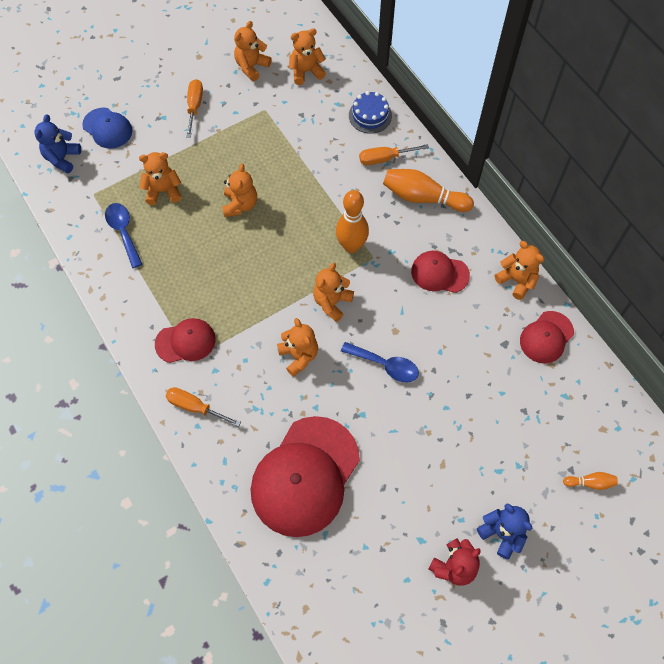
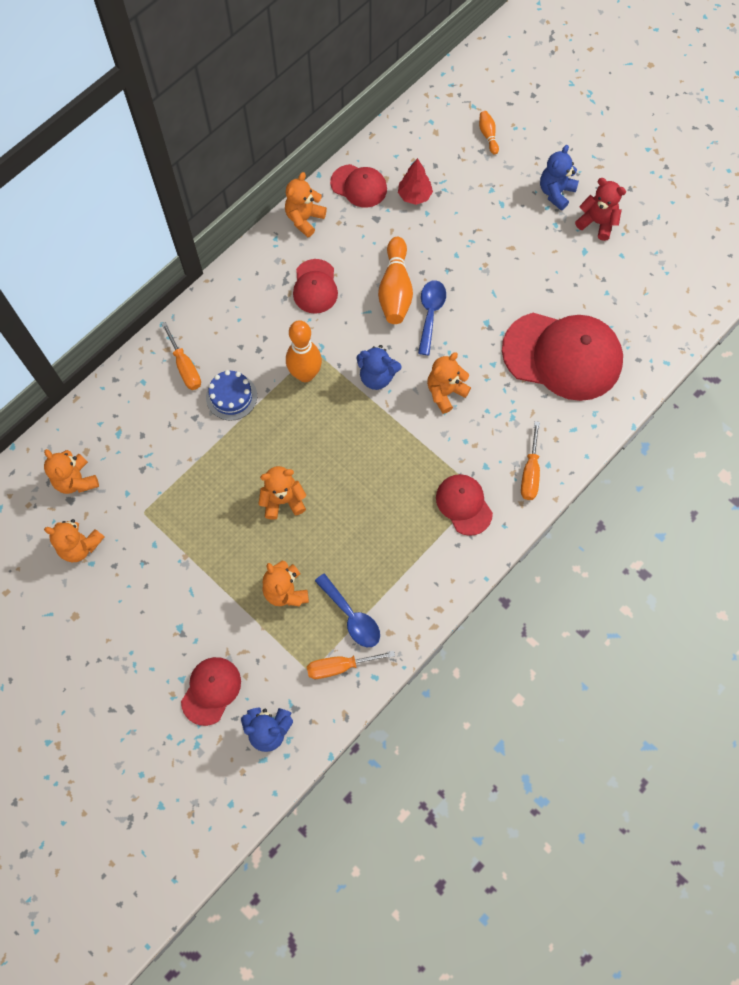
camera: 105 degrees left, 5 degrees up
blue cap [82,108,132,149] -> red cap [181,657,241,726]
blue spoon [105,203,142,268] -> blue spoon turned 90 degrees counterclockwise [315,573,380,647]
orange screwdriver [186,79,203,138] -> orange screwdriver moved to [307,651,395,679]
orange teddy bear [313,263,354,322] -> blue teddy bear [356,345,402,390]
blue cake [349,91,392,134] -> blue cake moved to [206,370,257,421]
orange bowling pin [383,169,474,212] -> orange bowling pin moved to [378,237,413,324]
none -> red tree [398,158,433,205]

